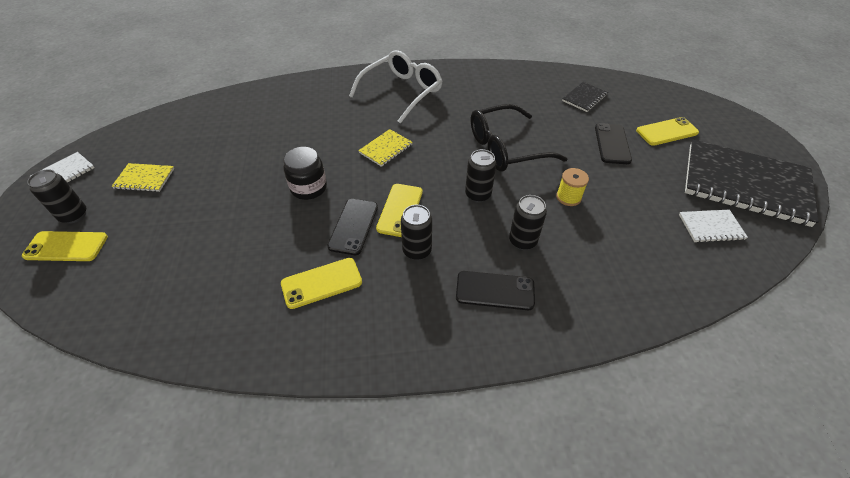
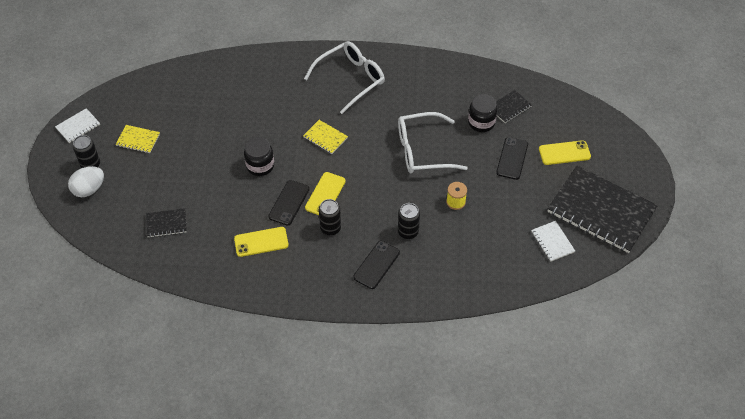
camera: 10 degrees right, 5 degrees up
yellow phone [22,231,108,261] -> white egg [68,166,104,197]
yellow notebook [358,129,413,167] -> yellow notebook turned 75 degrees clockwise [303,120,348,154]
black phone [456,271,535,310] -> black phone turned 75 degrees counterclockwise [353,241,400,289]
black can [465,149,496,203] -> none
black glasses [471,104,568,172] -> white glasses [398,112,468,173]
white notebook [679,209,748,243] -> white notebook turned 60 degrees clockwise [531,221,575,262]
none -> black notebook [146,208,187,238]
none -> black jar [468,94,497,132]

